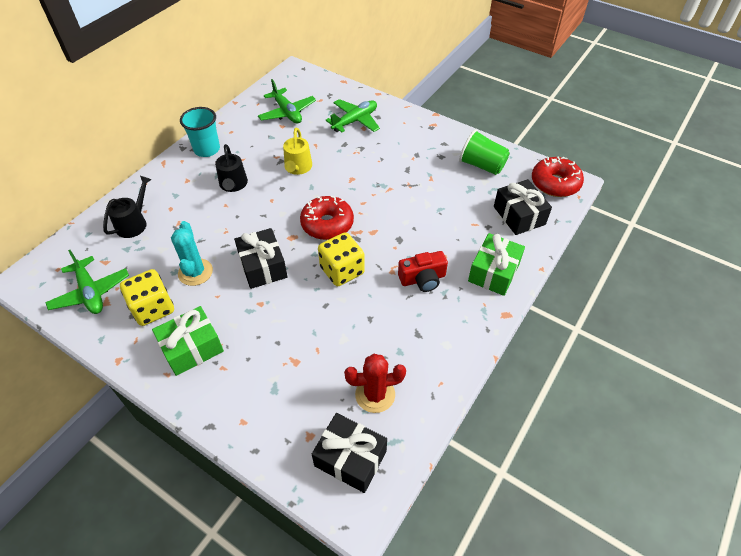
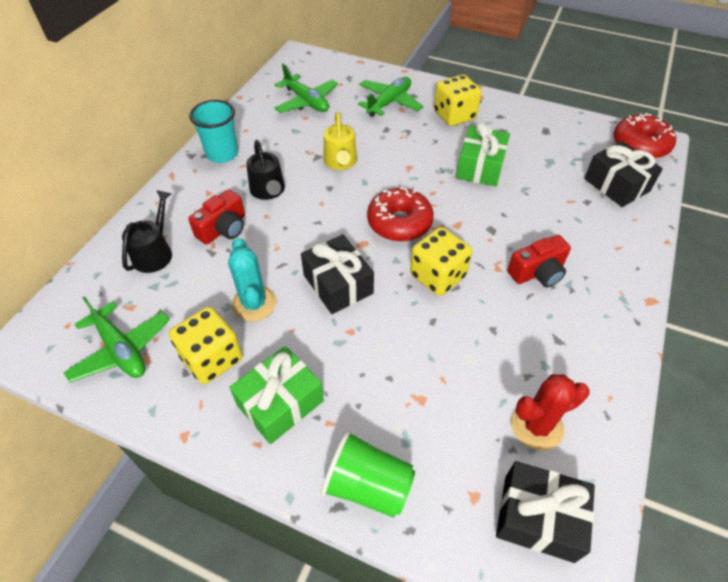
camera: 10 degrees left, 0 degrees up
green cup [459,129,510,175] -> green cup moved to [321,430,415,518]
green gift [468,233,525,296] -> green gift moved to [456,122,510,186]
none -> red camera [188,189,245,245]
none -> yellow dice [434,74,482,126]

